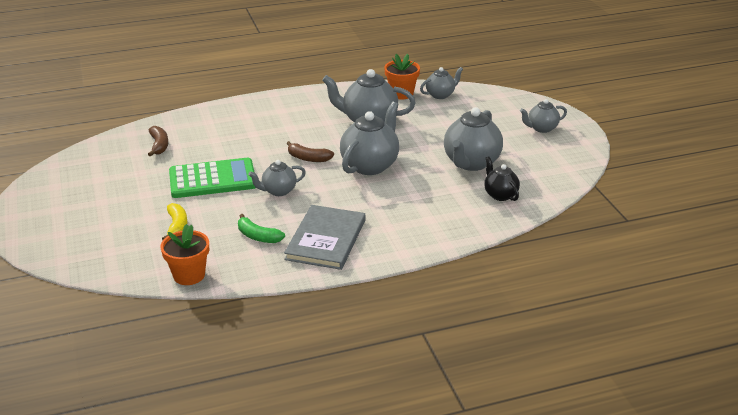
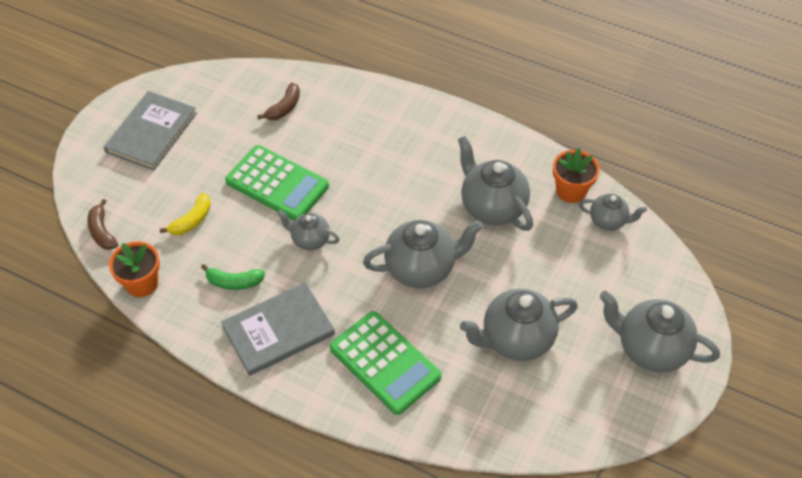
camera: 45 degrees right, 20 degrees up
green banana [238,214,285,243] -> green banana turned 75 degrees counterclockwise [201,264,265,290]
brown banana [286,141,334,162] -> brown banana moved to [87,199,118,250]
black teapot [484,156,520,201] -> none
grey teapot [520,99,567,133] -> grey teapot [600,291,720,373], size x1.77
none -> grey book [104,91,197,171]
none -> green calculator [330,311,442,415]

